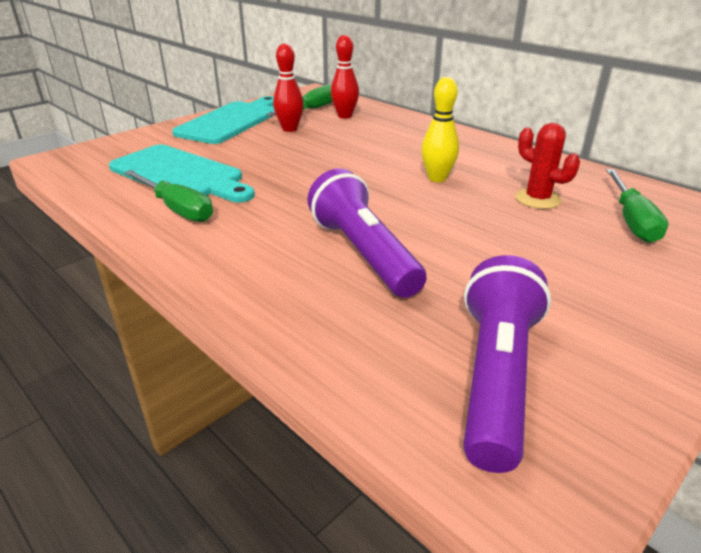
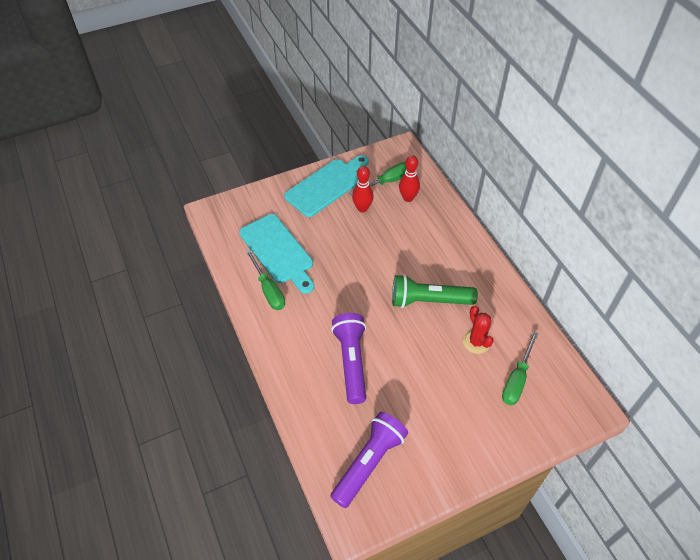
camera: 20 degrees right, 20 degrees up
yellow bowling pin [421,77,459,182] -> green flashlight [392,274,478,308]

